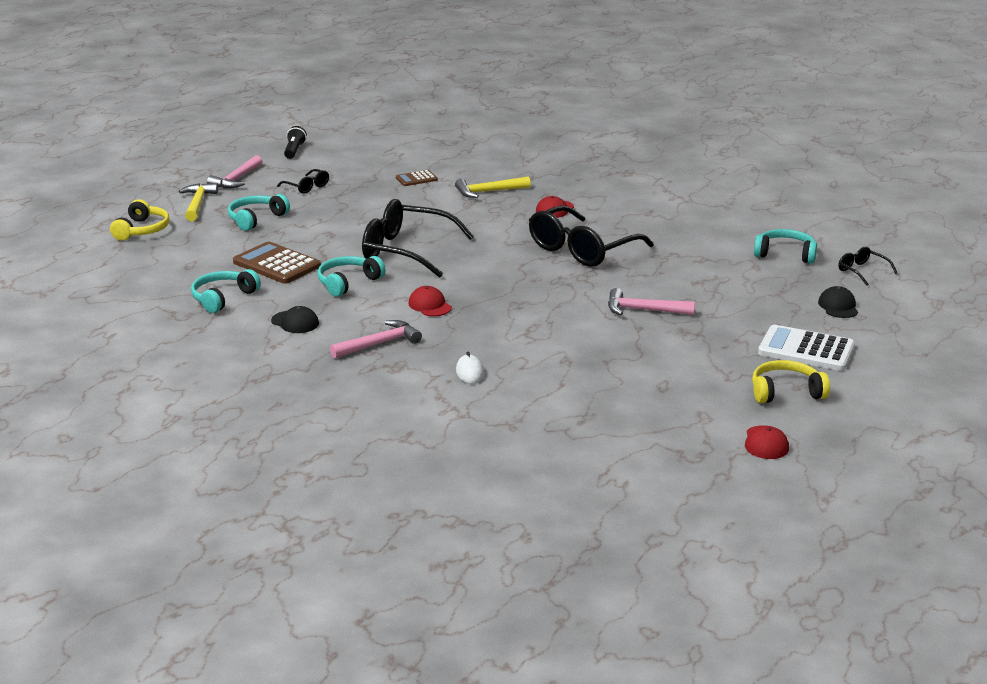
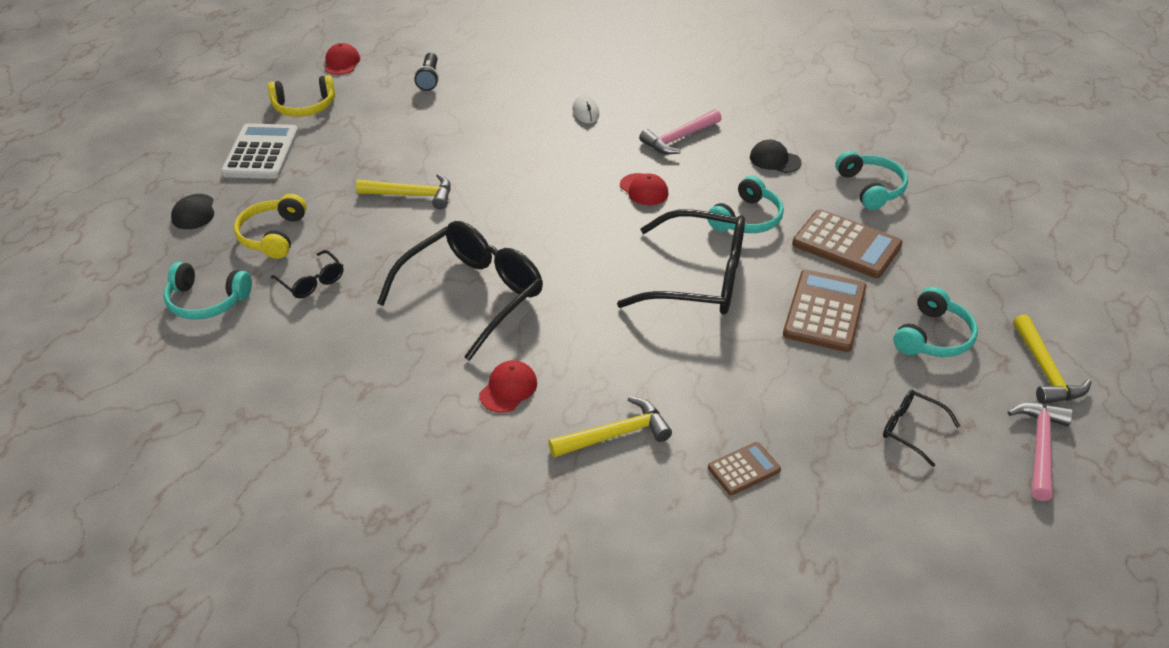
camera: 175 degrees right, 15 degrees up
yellow headphones [110,199,170,241] -> yellow headphones moved to [234,194,307,259]
turquoise headphones [191,269,261,313] -> turquoise headphones turned 45 degrees counterclockwise [835,151,908,210]
black flashlight [284,126,307,159] -> black flashlight moved to [414,53,439,91]
pink hammer [608,288,695,315] -> yellow hammer [356,174,451,209]
white calculator [758,325,855,371] -> white calculator turned 105 degrees counterclockwise [221,123,299,179]
black glasses [838,246,898,286] -> black glasses moved to [271,250,343,298]
none -> brown calculator [783,269,867,352]

